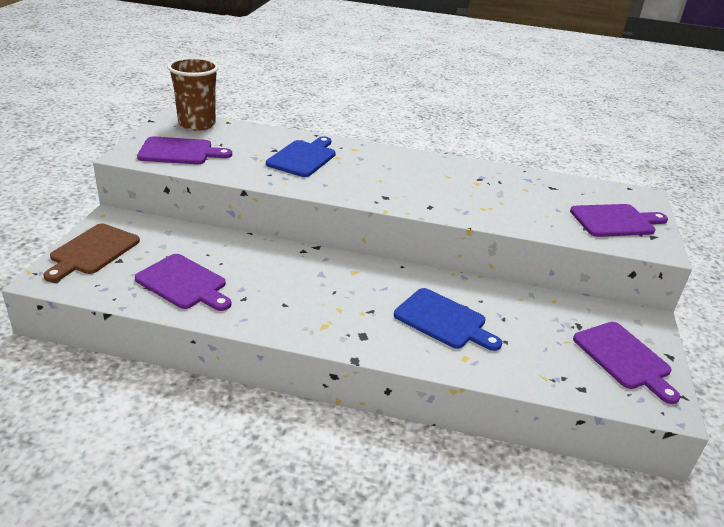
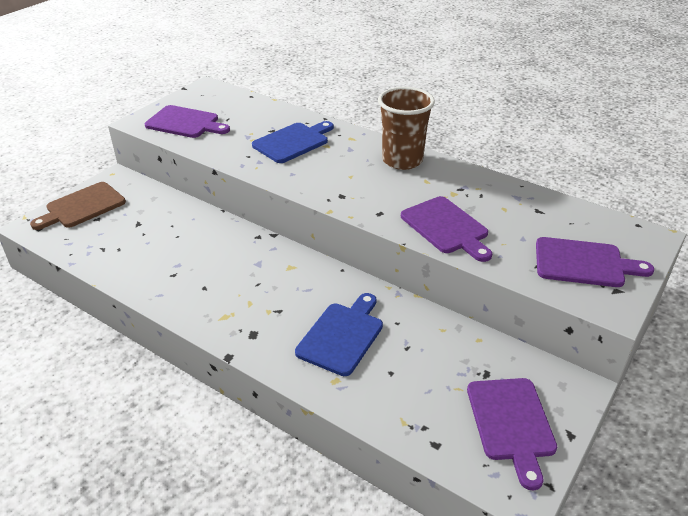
camera: 25 degrees right, 5 degrees up
purple cutting board [135,254,231,311] -> purple cutting board moved to [401,196,492,262]
brown cup [167,57,219,131] -> brown cup moved to [378,87,435,170]
blue cutting board [394,288,502,351] -> blue cutting board turned 120 degrees counterclockwise [295,293,383,376]

